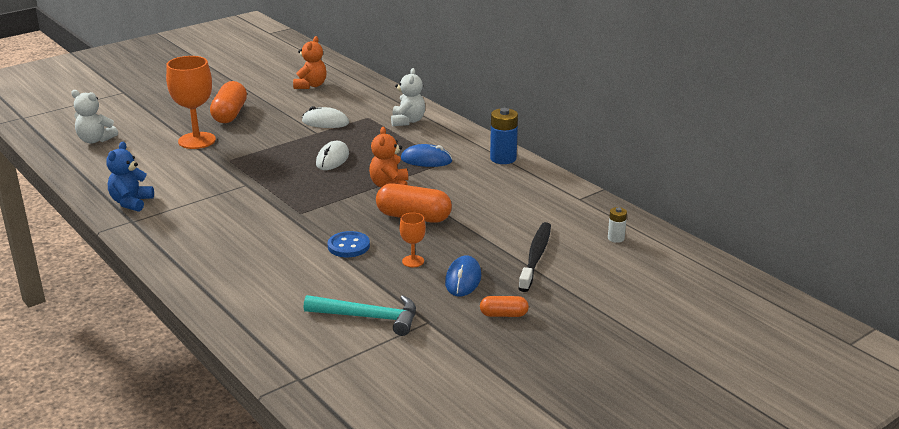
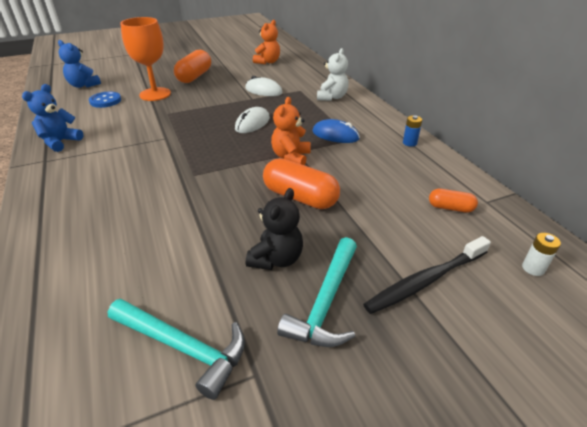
camera: 15 degrees right, 10 degrees up
white teddy bear [71,90,118,144] -> blue teddy bear [58,40,101,88]
blue button [328,231,370,257] -> blue button moved to [89,92,121,108]
orange goblet [399,213,426,267] -> black teddy bear [246,188,303,270]
blue mouse [445,255,481,296] -> turquoise hammer [277,237,357,347]
orange capsule [480,296,529,317] -> orange capsule moved to [429,189,478,213]
blue battery [490,108,518,164] -> blue battery [403,115,422,147], size x0.55
black toothbrush [518,222,551,292] -> black toothbrush turned 150 degrees counterclockwise [363,236,491,314]

